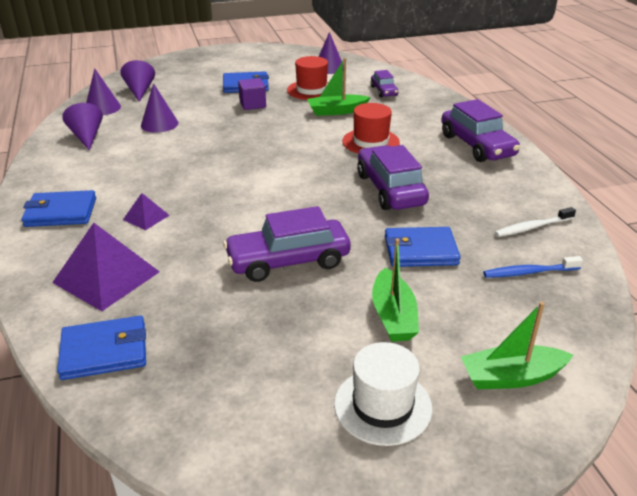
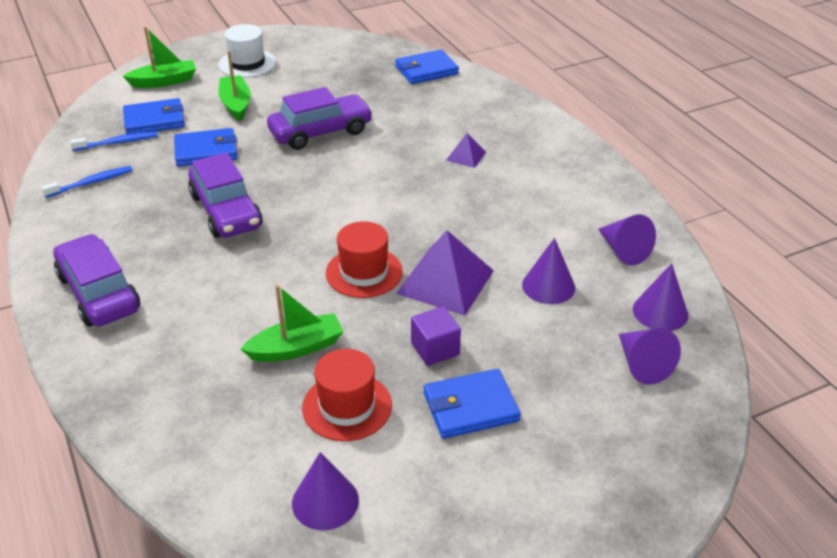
camera: 170 degrees right, 5 degrees up
blue wallet [21,190,96,227] -> blue wallet moved to [123,98,185,134]
purple pyramid [52,223,160,311] -> purple pyramid moved to [396,230,494,316]
red hat [342,103,400,153] -> red hat moved to [326,221,403,298]
purple car [371,70,398,97] -> none
white toothbrush [495,207,576,237] -> blue toothbrush [41,166,133,198]

